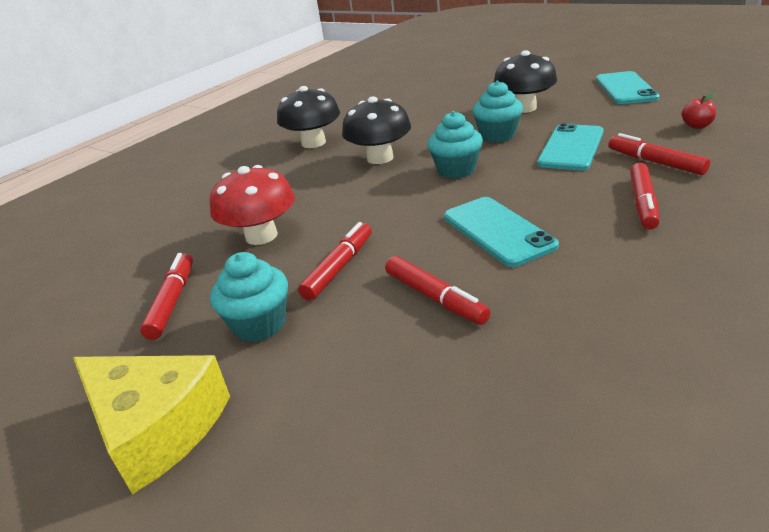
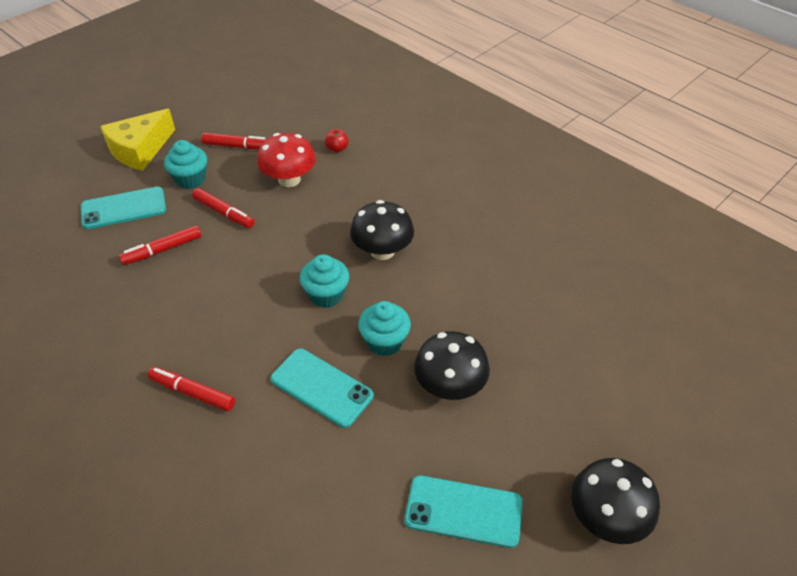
camera: 95 degrees right, 15 degrees up
black mushroom [277,86,340,148] -> black mushroom moved to [571,458,660,544]
turquoise phone [444,197,559,267] -> turquoise phone moved to [81,187,166,229]
red marker [608,133,710,175] -> none
red apple [682,93,716,129] -> red apple moved to [325,129,349,153]

